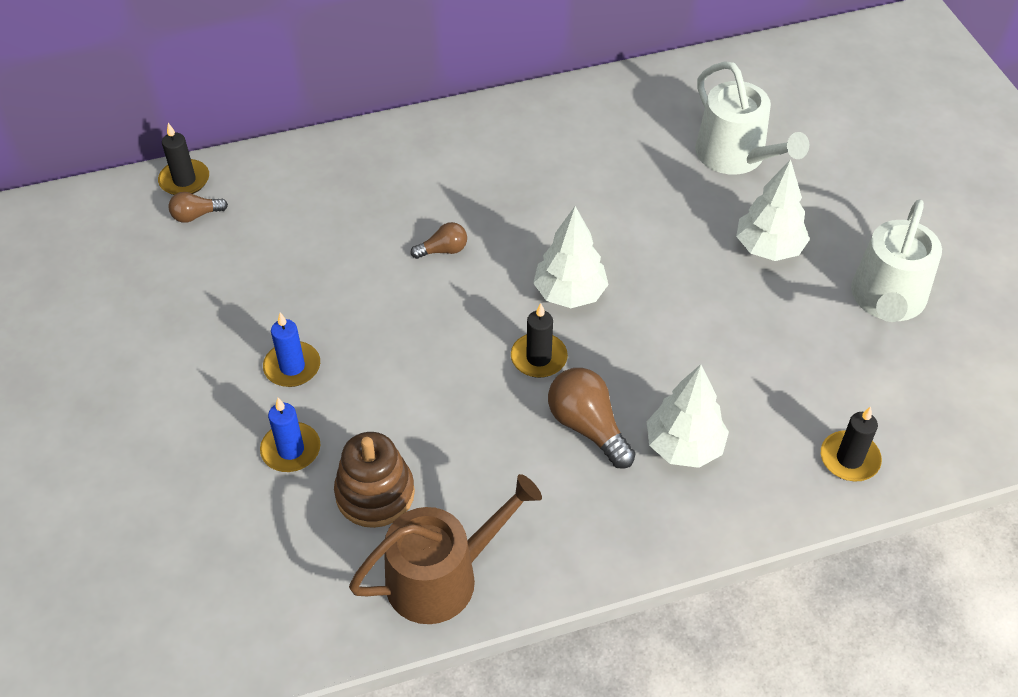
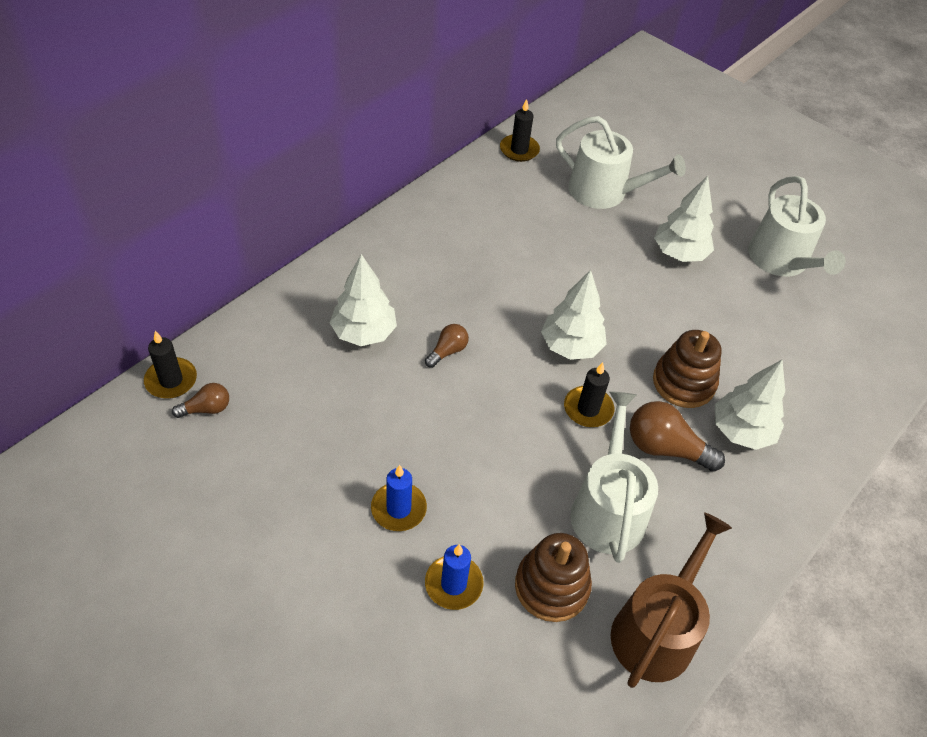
camera: 35 degrees left, 0 degrees up
brown light bulb [169,192,228,223] -> brown light bulb turned 150 degrees counterclockwise [172,383,229,418]
black candle [821,406,882,481] -> black candle moved to [500,99,540,162]
none -> white tree [330,254,397,346]
none -> white watering can [570,391,658,563]
none -> brown stacking toy [653,330,722,408]

